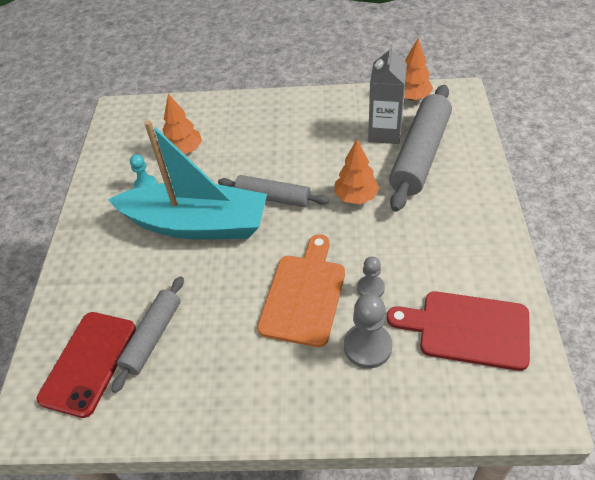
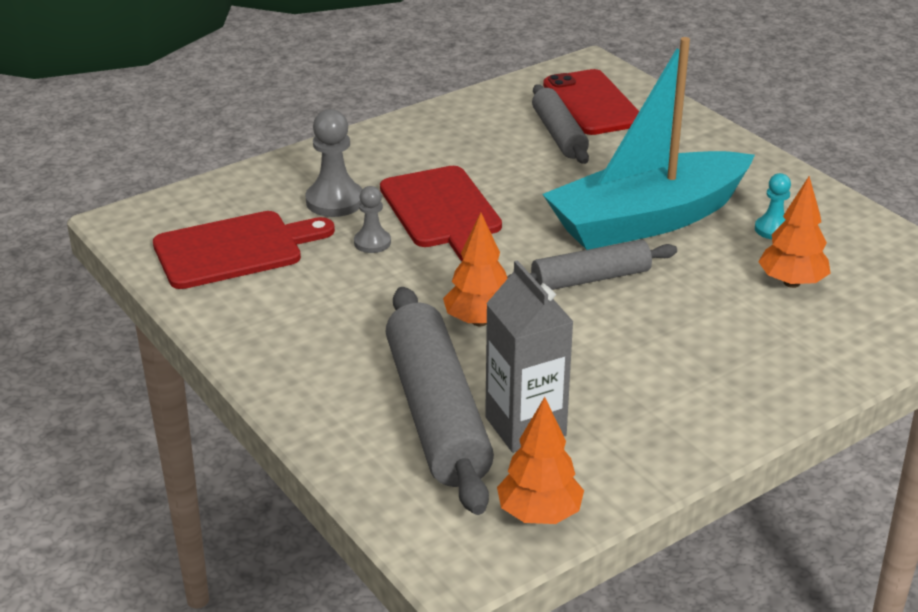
camera: 140 degrees right, 15 degrees down
orange cutting board [257,234,345,347] -> red cutting board [380,166,502,261]

